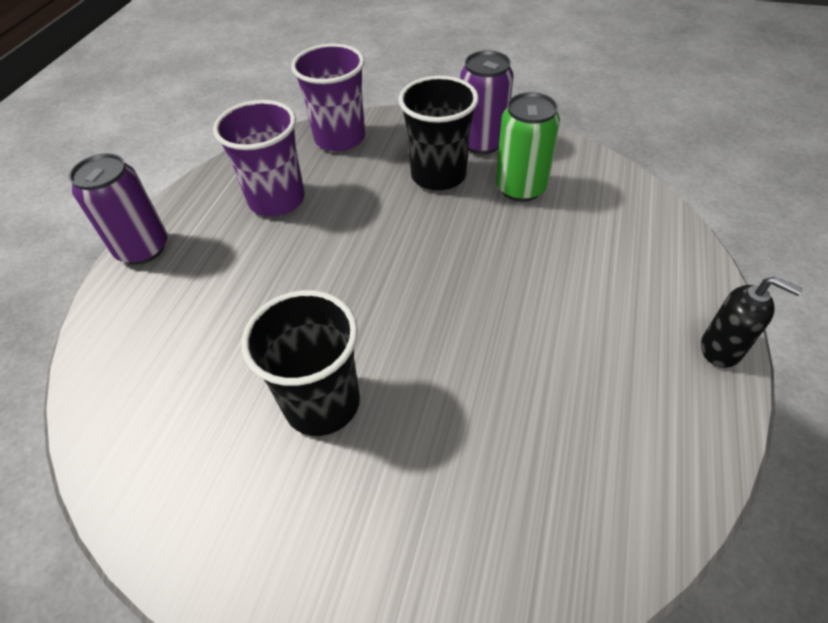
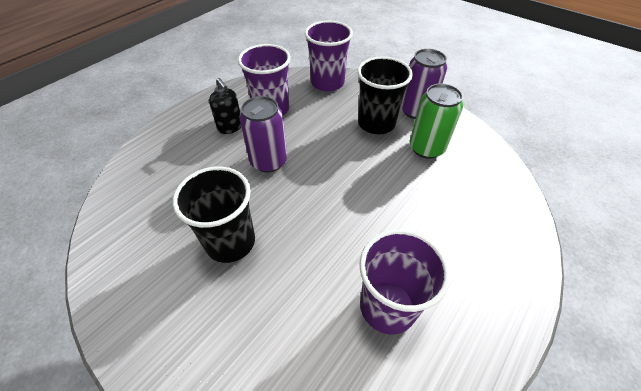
camera: 20 degrees right, 0 degrees up
purple can [69,153,167,265] -> purple can moved to [239,96,287,172]
black soap dispenser [701,276,803,368] -> black soap dispenser moved to [209,78,241,134]
none -> purple cup [359,230,450,335]

